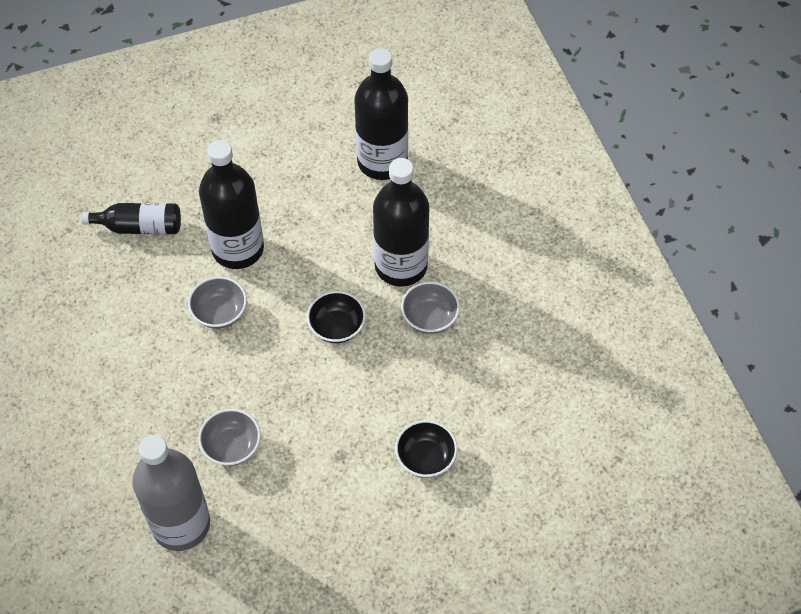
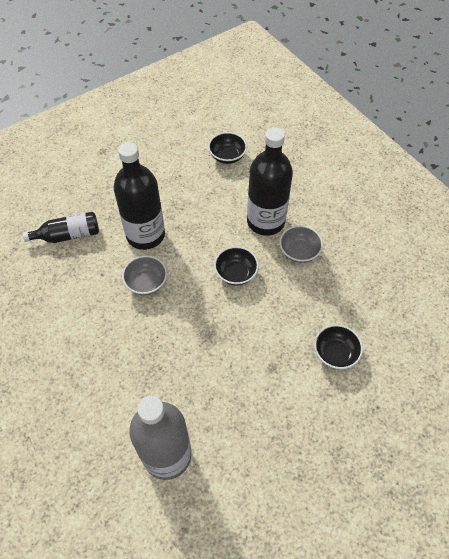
camera: 15 degrees left, 0 degrees up
grey bowl [198,409,261,466] -> none
black bottle [354,48,408,180] -> black bowl [208,132,247,164]

